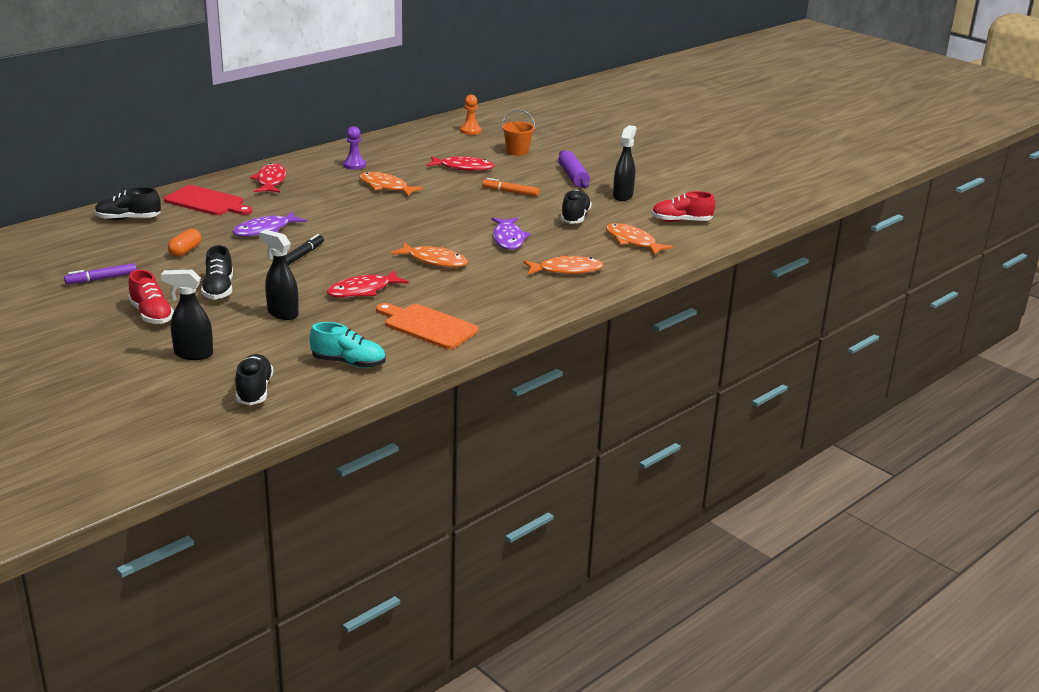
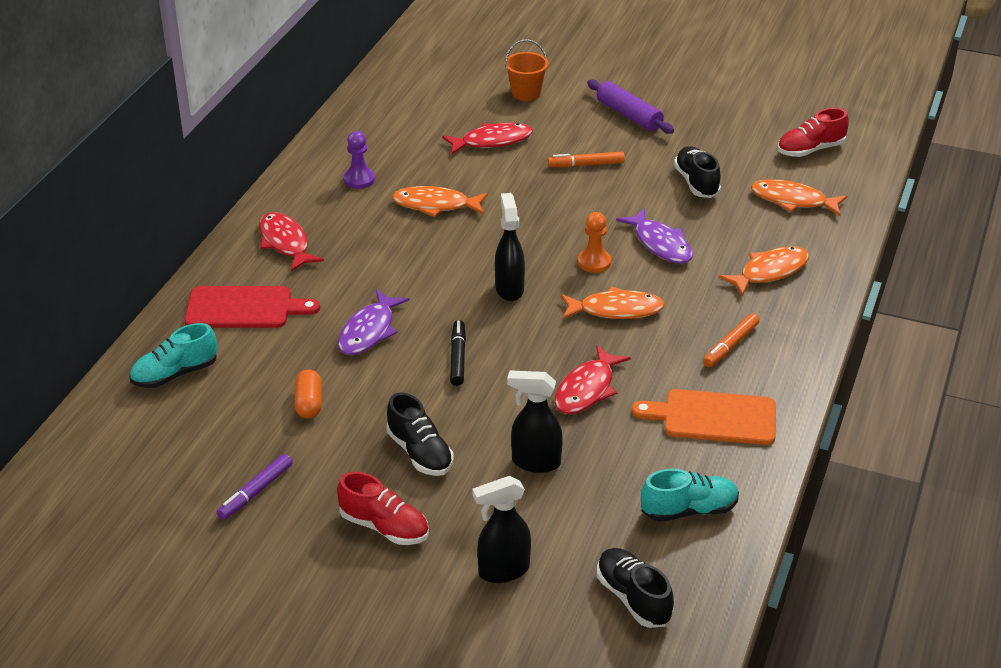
camera: 25 degrees left, 10 degrees up
black shoe [95,187,161,220] -> turquoise shoe [130,323,217,388]
orange pawn [460,95,481,135] -> orange pawn moved to [578,212,611,273]
black spray bottle [613,125,637,201] -> black spray bottle moved to [495,193,525,301]
none -> orange marker [703,313,760,367]

